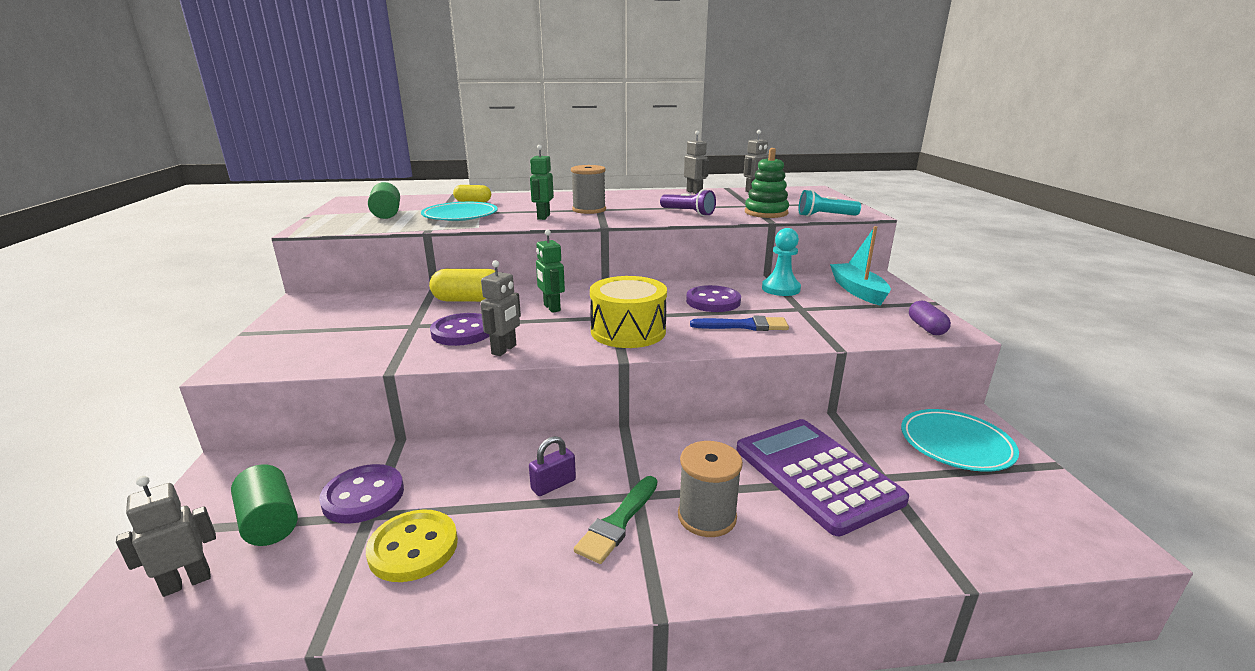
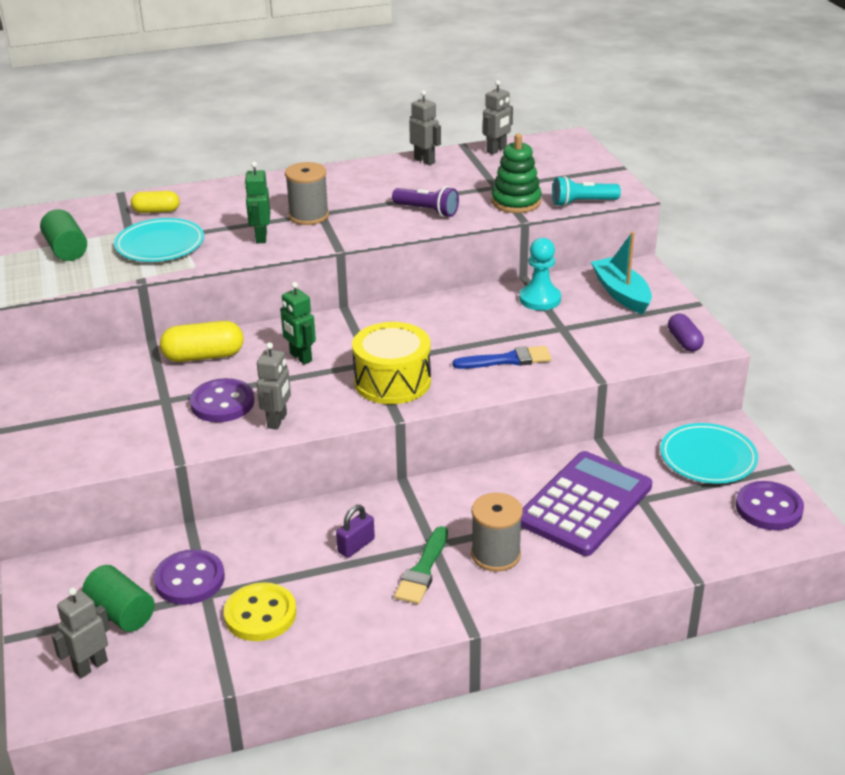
camera: 10 degrees left, 10 degrees up
purple button [686,285,741,312] -> purple button moved to [736,481,804,530]
purple calculator [736,419,909,536] -> purple calculator turned 75 degrees clockwise [521,451,652,556]

